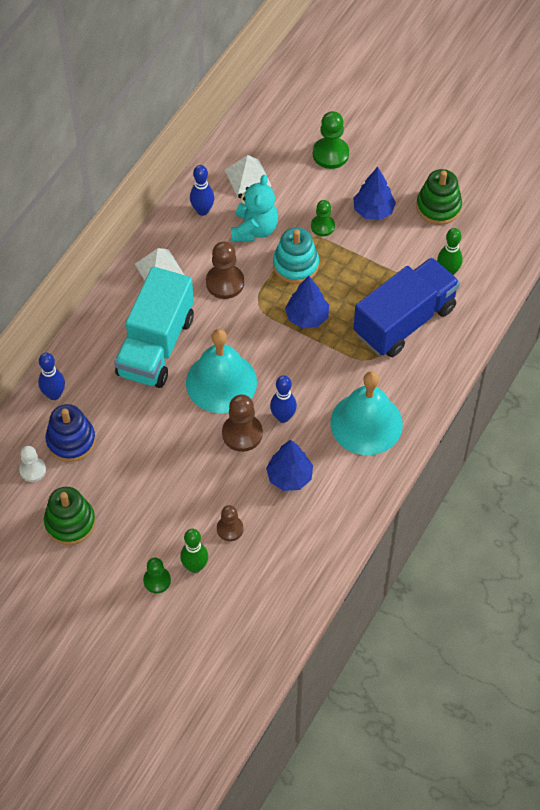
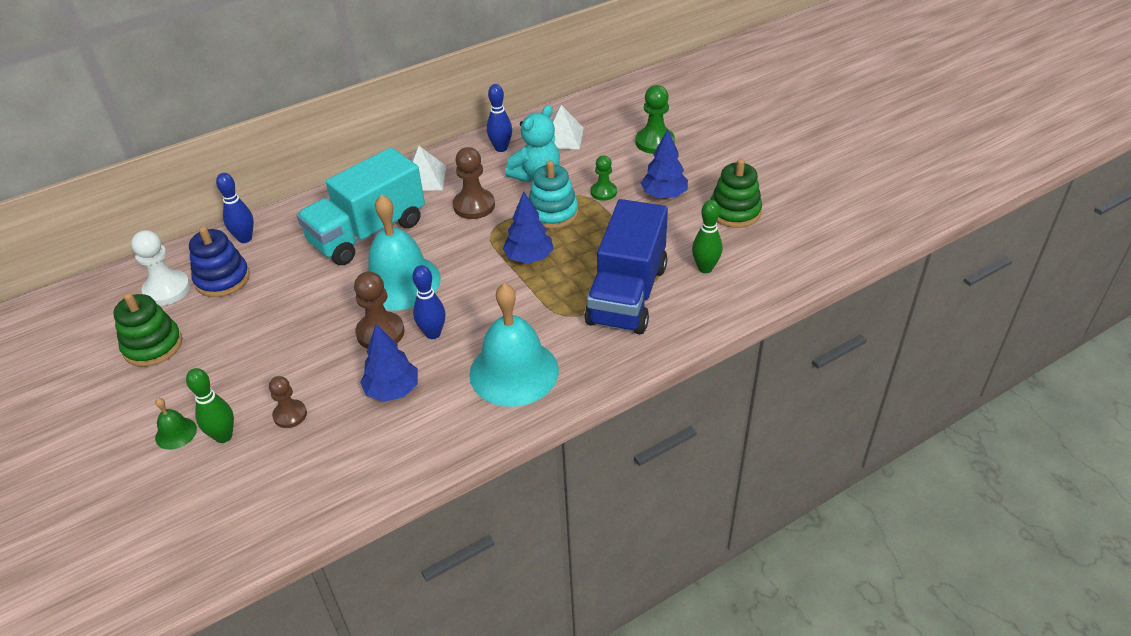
camera: 30 degrees right, 15 degrees down
white pawn [19,446,46,482] -> white pawn [131,230,190,306], size x1.56
green pawn [143,557,171,593] -> green bell [155,398,197,450]
blue truck [353,257,460,357] -> blue truck turned 120 degrees clockwise [584,199,668,334]

